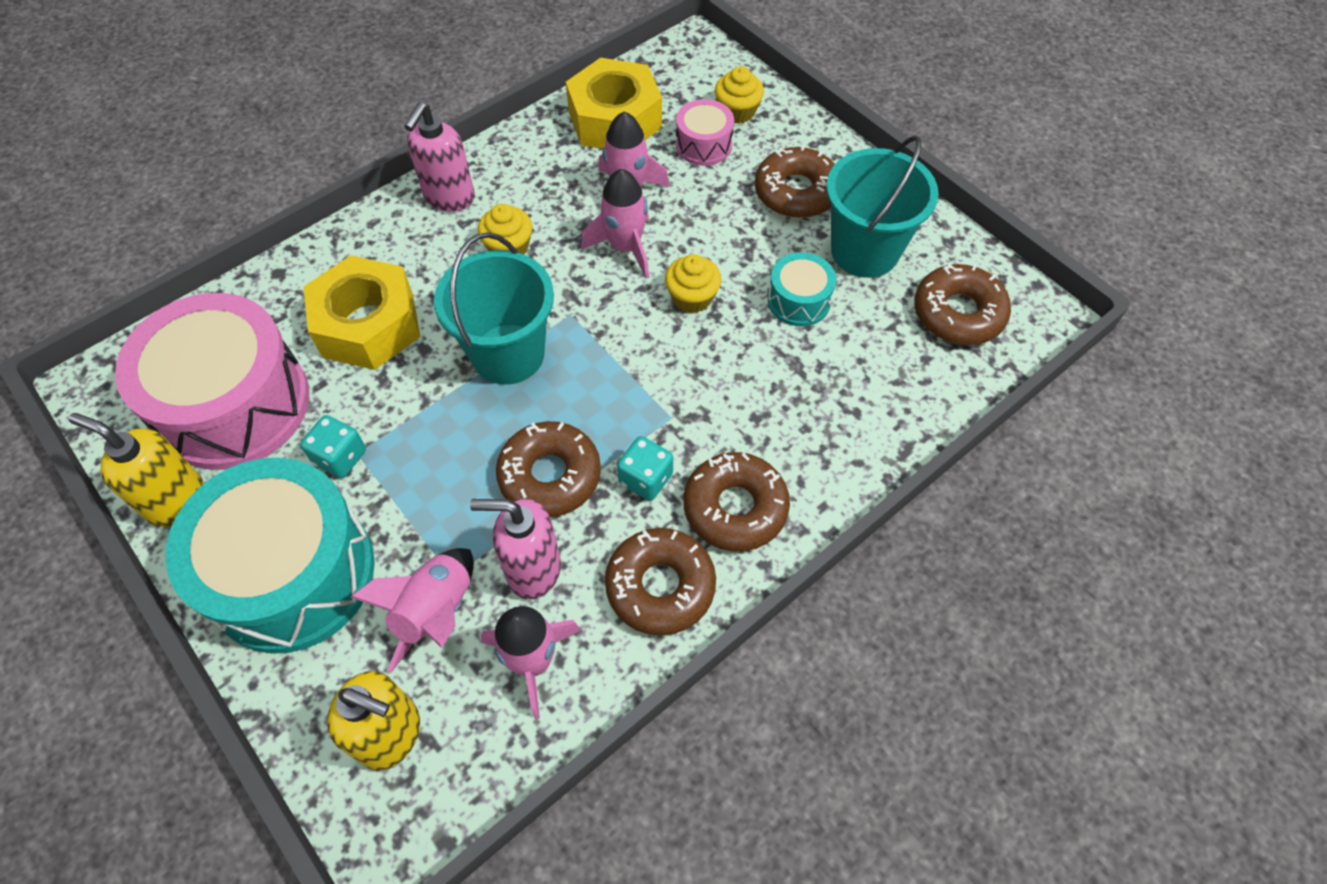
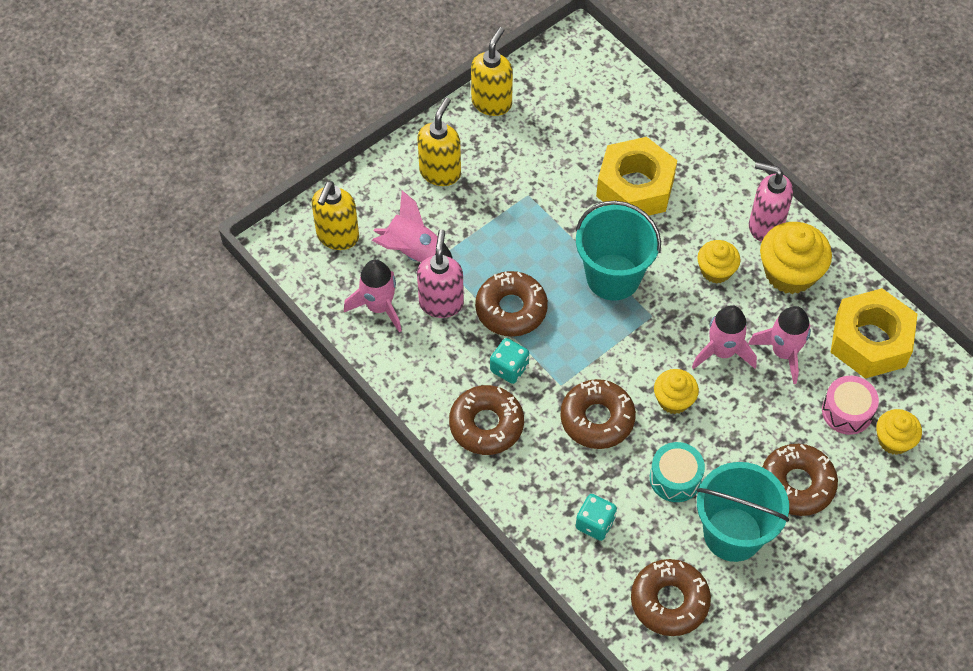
camera: 90 degrees right, 0 degrees up
pink drum [115,293,309,470] -> none
turquoise drum [165,458,375,654] -> yellow soap dispenser [418,98,461,186]
turquoise dice [300,415,366,478] -> turquoise dice moved to [576,494,617,541]
brown donut [605,528,716,636] -> brown donut moved to [560,379,636,449]
none -> yellow cupcake [760,222,832,294]

